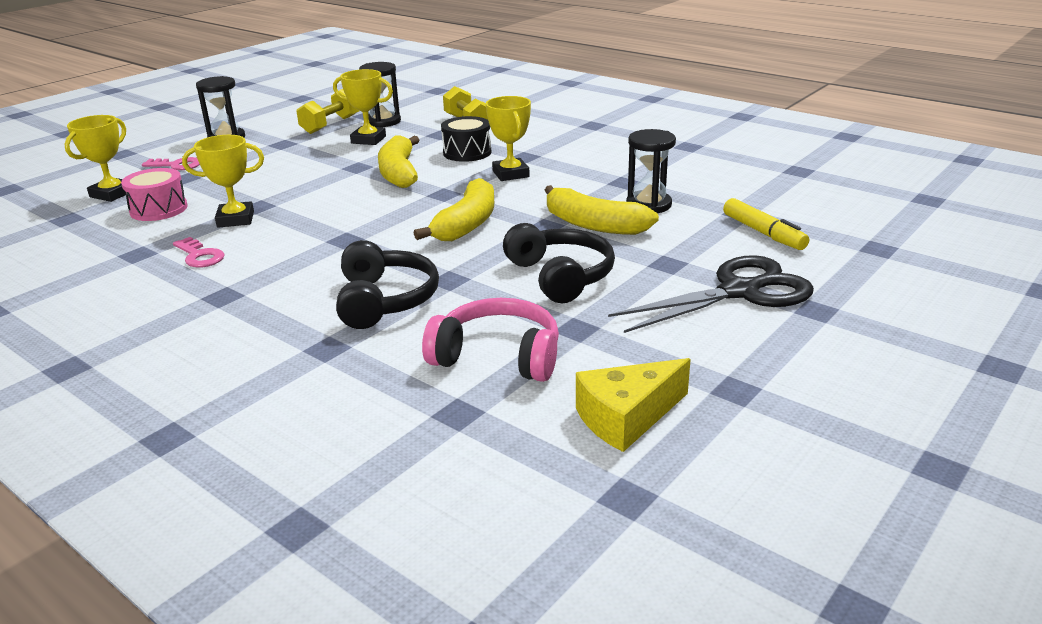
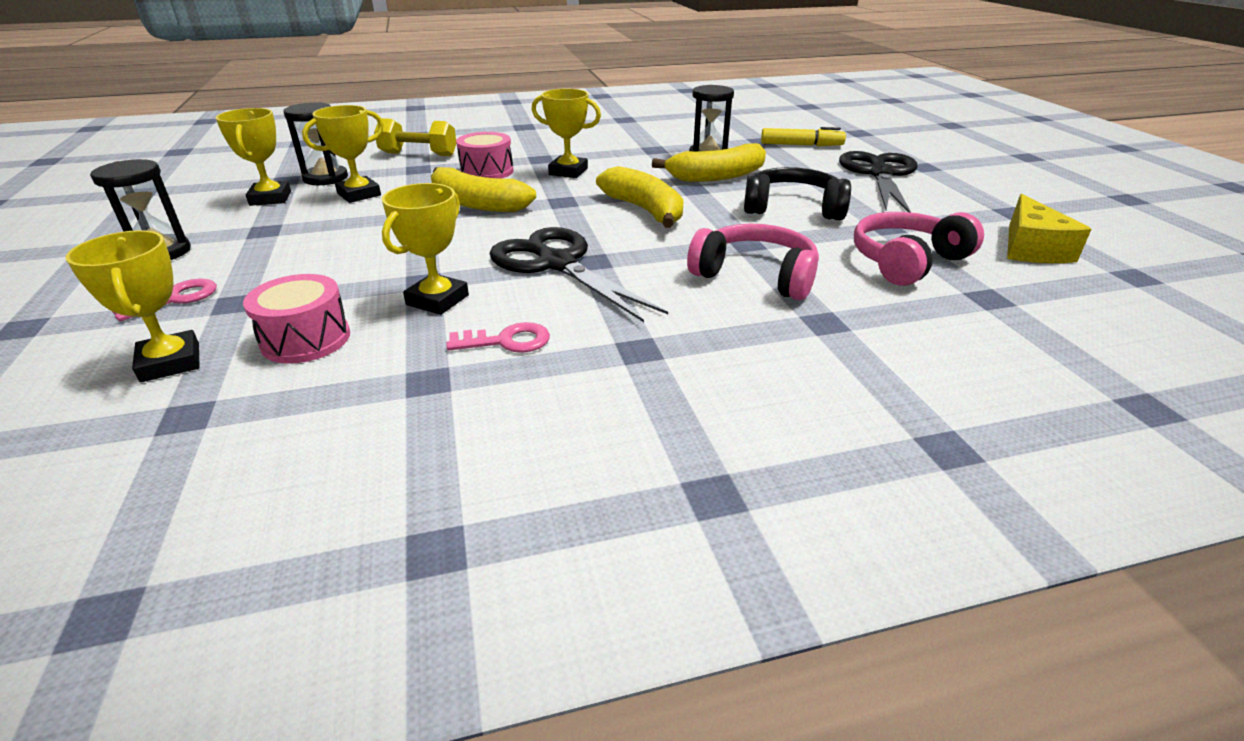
camera: 55 degrees left, 5 degrees up
yellow dumbbell [296,89,359,134] -> yellow trophy [215,108,291,206]
black headphones [336,240,439,329] -> pink headphones [687,224,819,300]
black drum [441,116,491,162] -> pink drum [456,132,514,179]
none -> black scissors [490,227,668,322]

